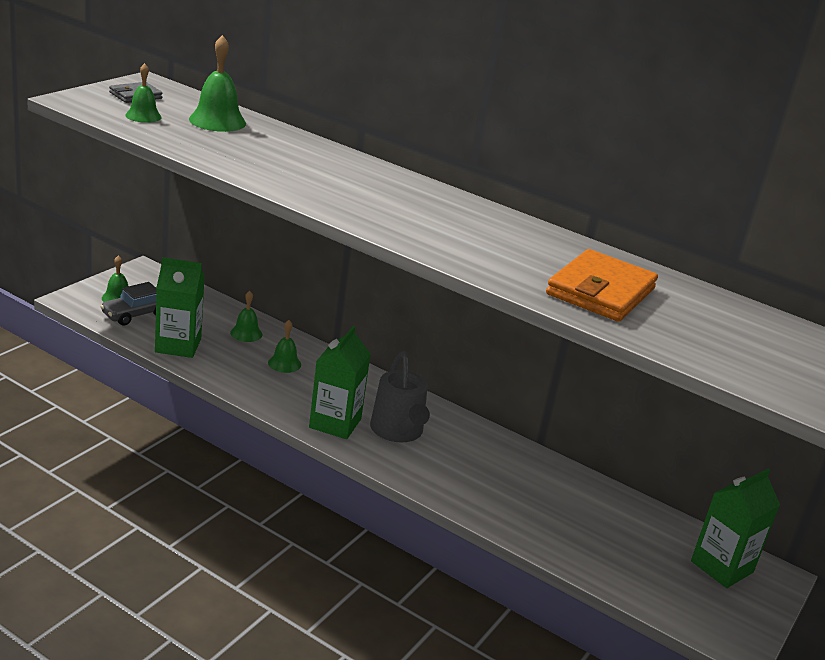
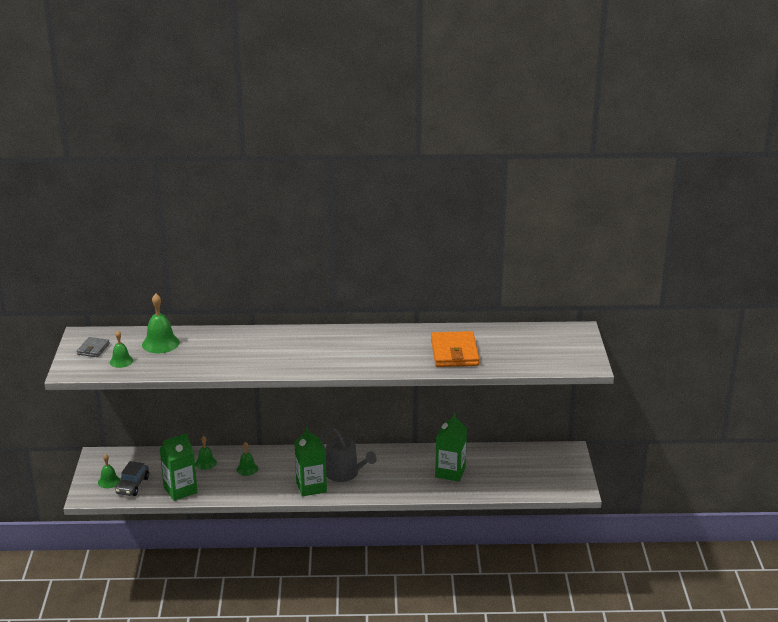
camera: 30 degrees left, 0 degrees up
green carton [691,469,780,588] -> green carton moved to [435,413,467,482]

